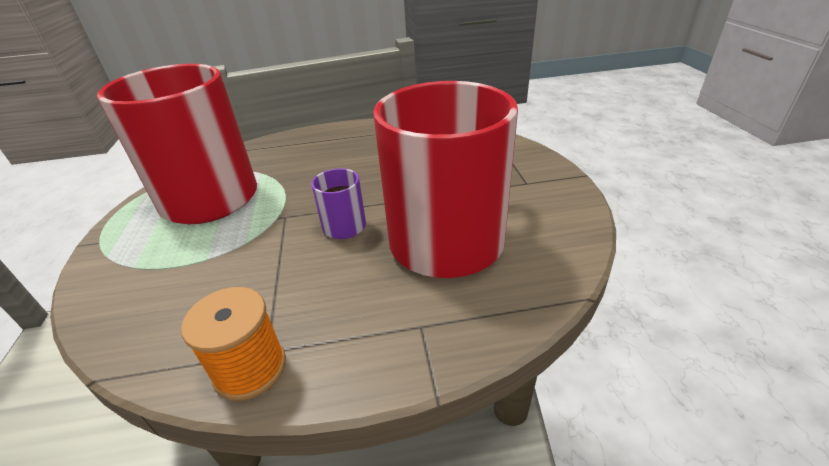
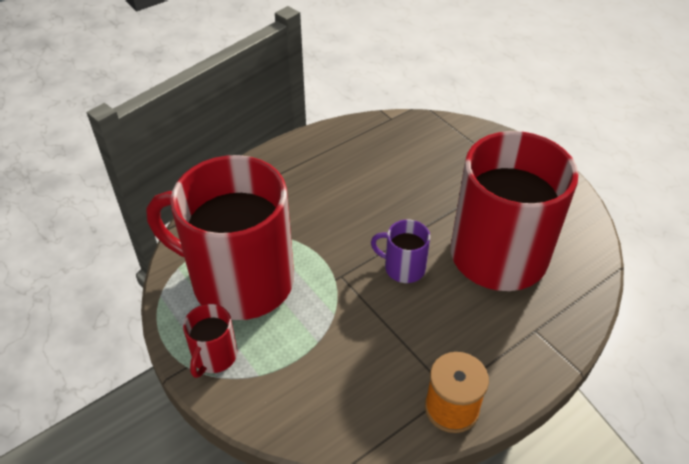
camera: 30 degrees left, 10 degrees up
none -> red mug [183,304,238,378]

